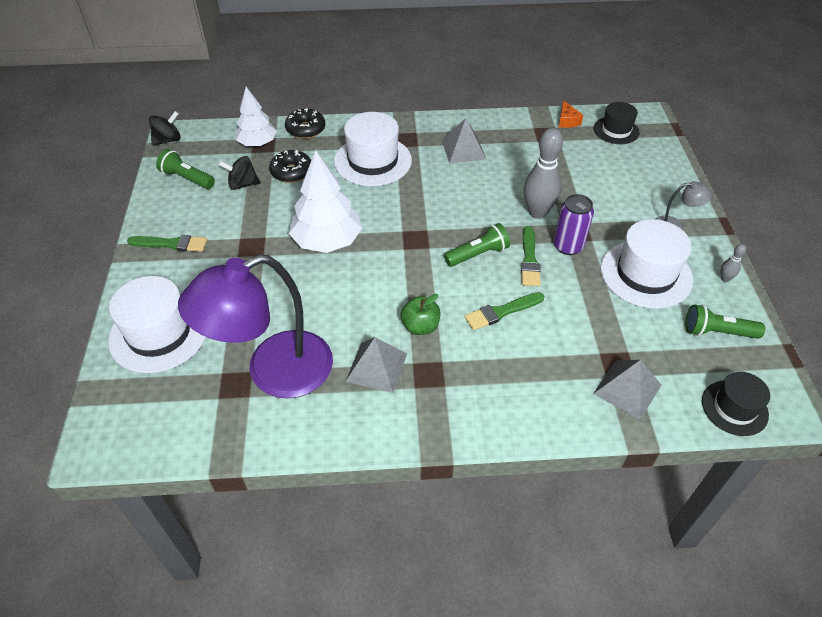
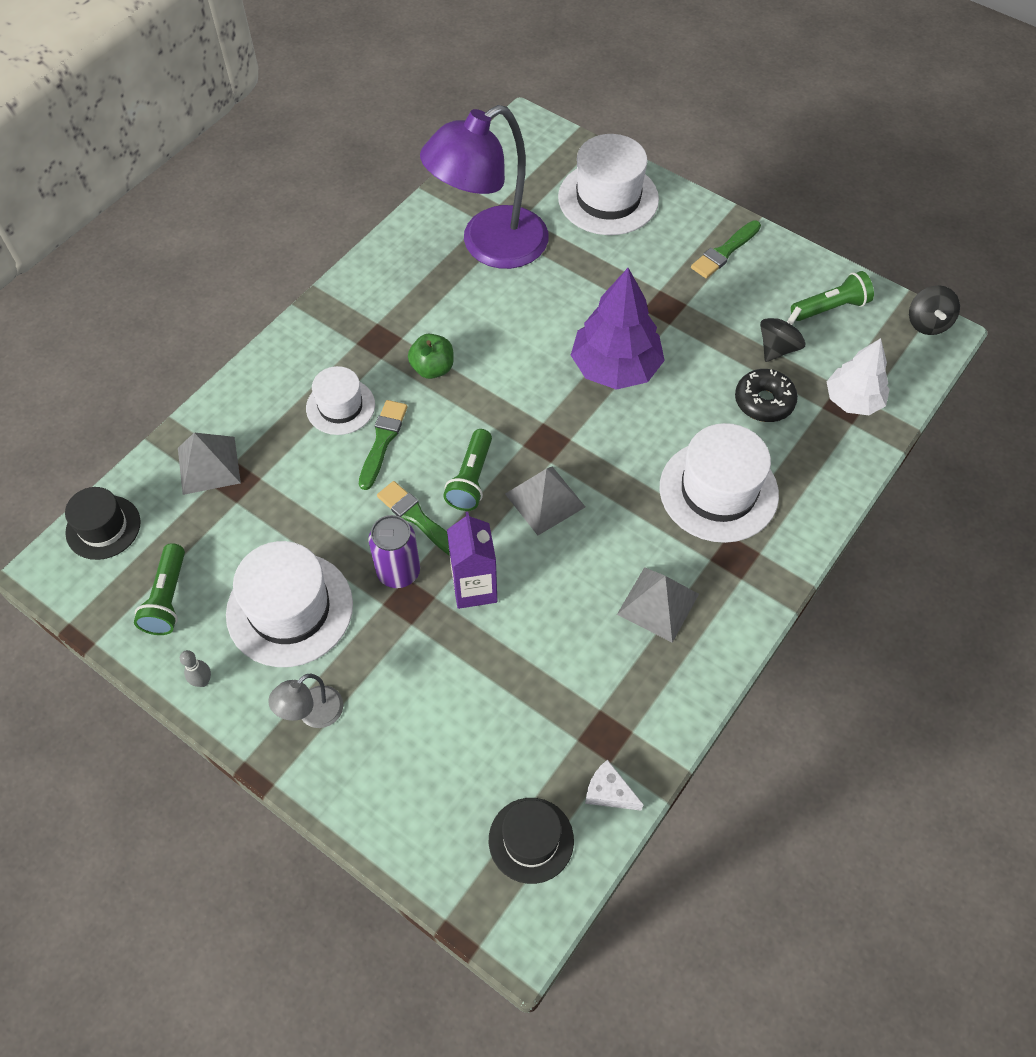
camera: 130 degrees right, 10 degrees up
purple lamp [178,254,333,398] -> purple lamp turned 135 degrees counterclockwise [420,105,549,269]
black donut [285,108,325,139] -> none
white tree [289,150,362,253] -> purple tree [571,268,665,390]
grey pyramid [345,337,407,393] -> grey pyramid moved to [505,467,585,535]
grey bowling pin [524,128,563,219] -> purple carton [447,512,497,609]
orange cheese [559,100,583,128] -> white cheese [585,759,644,811]
green flashlight [685,305,765,339] -> green flashlight turned 135 degrees clockwise [134,543,185,635]
none -> white hat [306,366,375,435]

